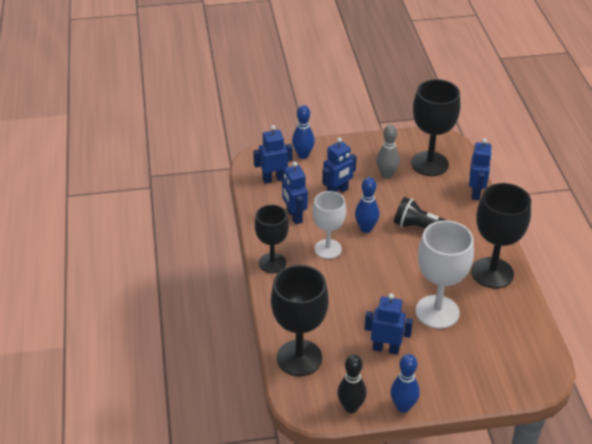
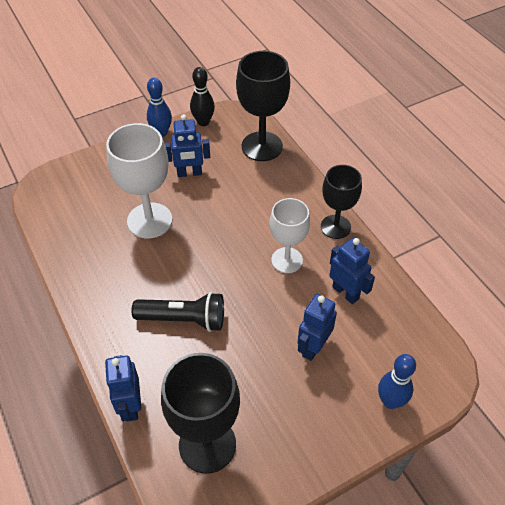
camera: 160 degrees right, 10 degrees up
blue robot [253,125,293,184] -> none
blue bowling pin [355,177,379,233] -> none
grey bowling pin [376,125,400,179] -> none
black goblet [471,183,531,289] -> none

